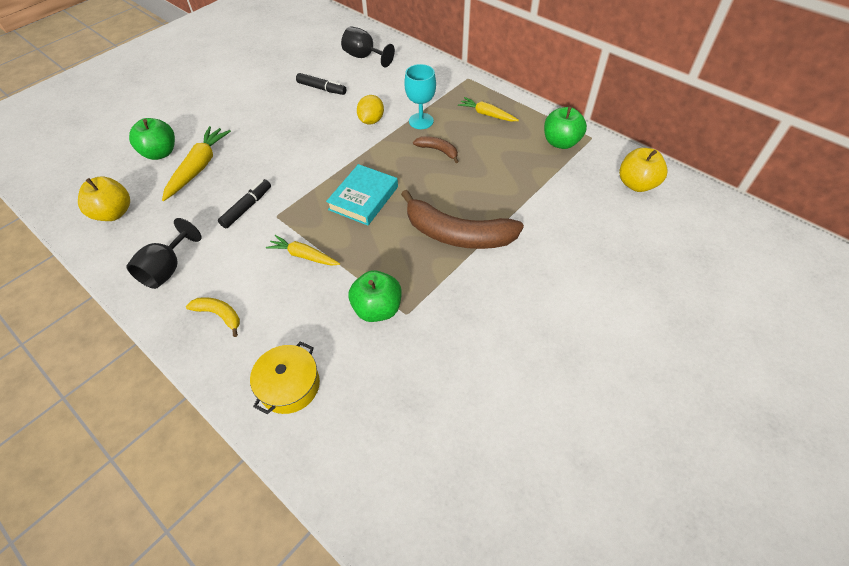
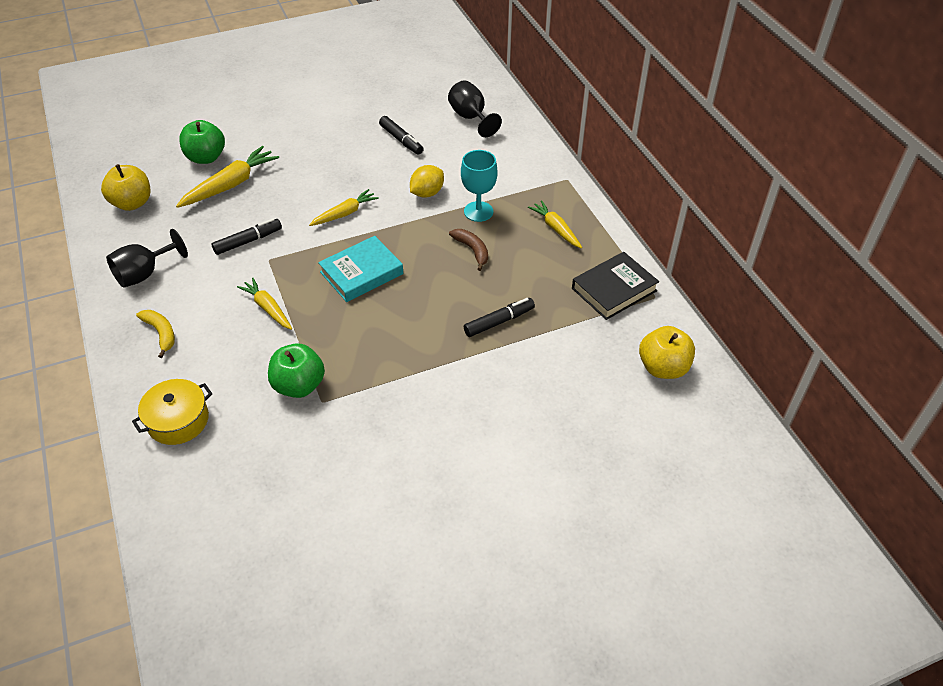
camera: 25 degrees right, 5 degrees down
brown banana [401,190,524,249] -> none
green apple [544,106,587,149] -> black book [572,252,659,320]
none -> yellow carrot [309,189,379,226]
none -> black marker [464,298,535,337]

